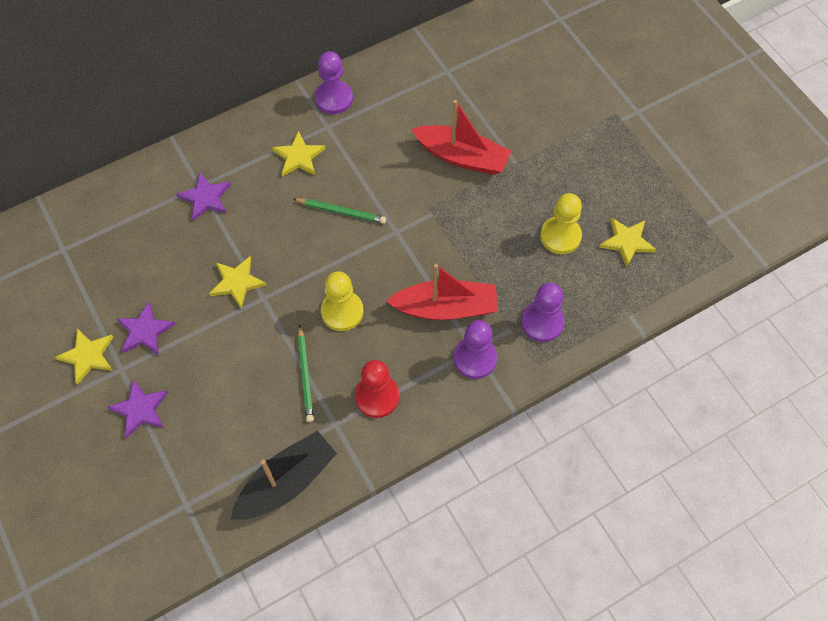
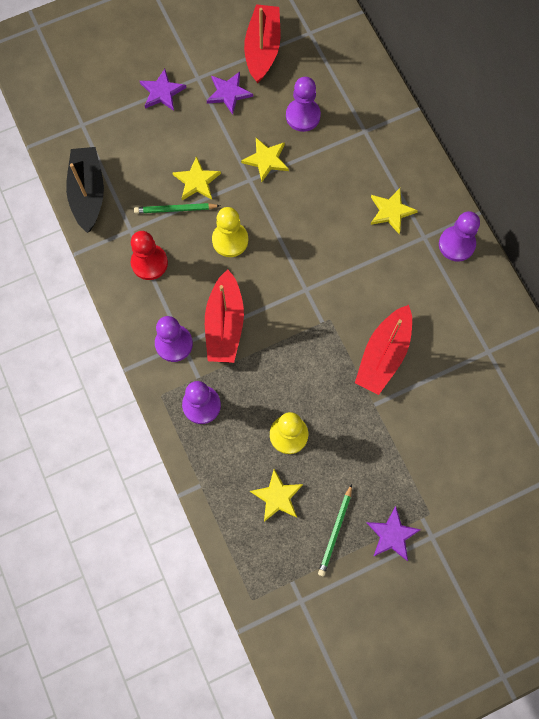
camera: 95 degrees right, 10 degrees up
yellow star [55,328,113,385] -> yellow star moved to [172,156,221,200]
purple star [176,173,231,221] -> purple star moved to [367,506,421,561]
black boat [231,431,337,520] -> black boat turned 150 degrees counterclockwise [66,147,104,233]
green pencil [293,198,386,224] -> green pencil moved to [318,484,352,576]
none -> red boat [244,4,281,83]
none -> purple pawn [286,77,321,132]

